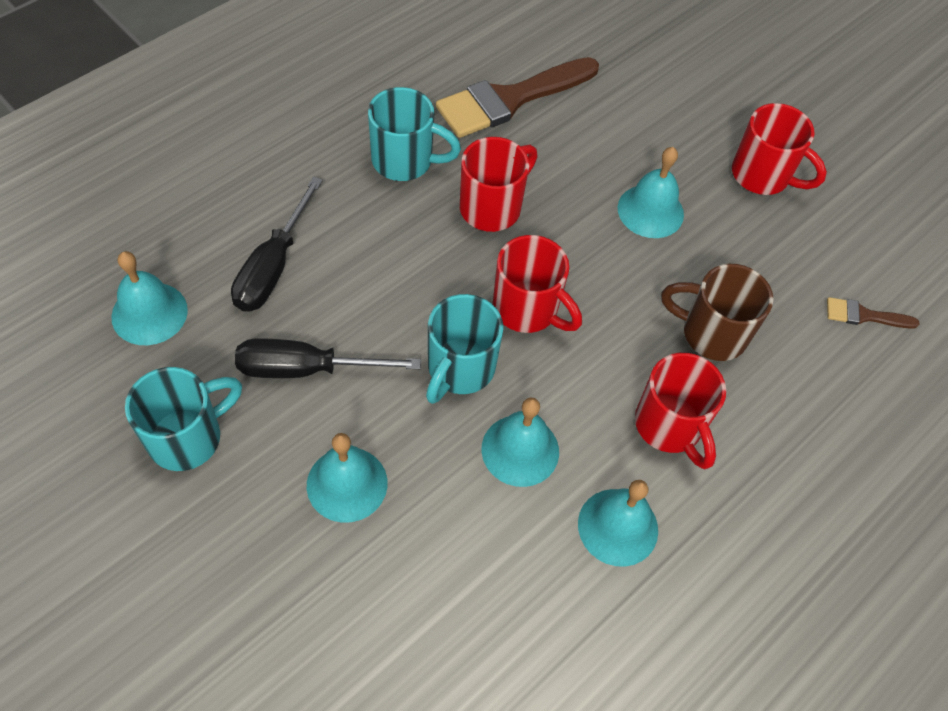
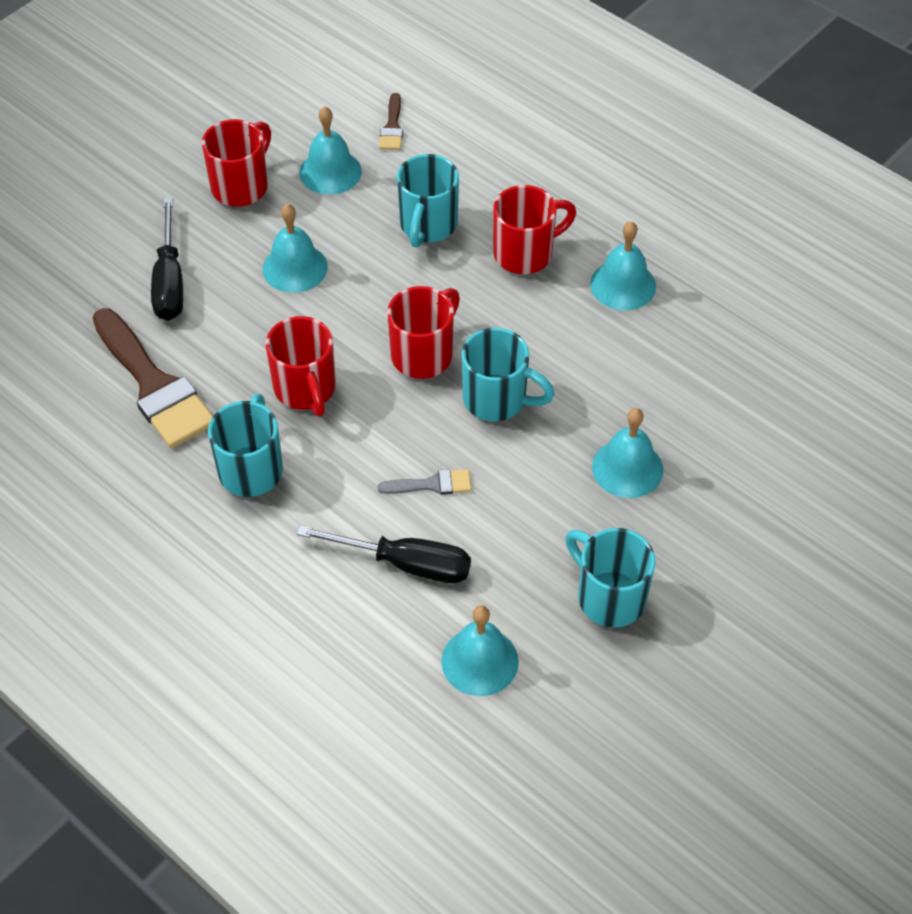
camera: 90 degrees left, 5 degrees down
black screwdriver [235,338,421,378] -> black screwdriver moved to [151,197,183,321]
red mug [460,137,538,232] -> red mug turned 150 degrees counterclockwise [266,316,336,417]
turquoise bell [482,397,559,487] -> turquoise bell moved to [299,107,362,195]
brown mug [661,264,773,361] -> turquoise mug [397,154,459,248]
none -> grey brush [378,469,472,495]

